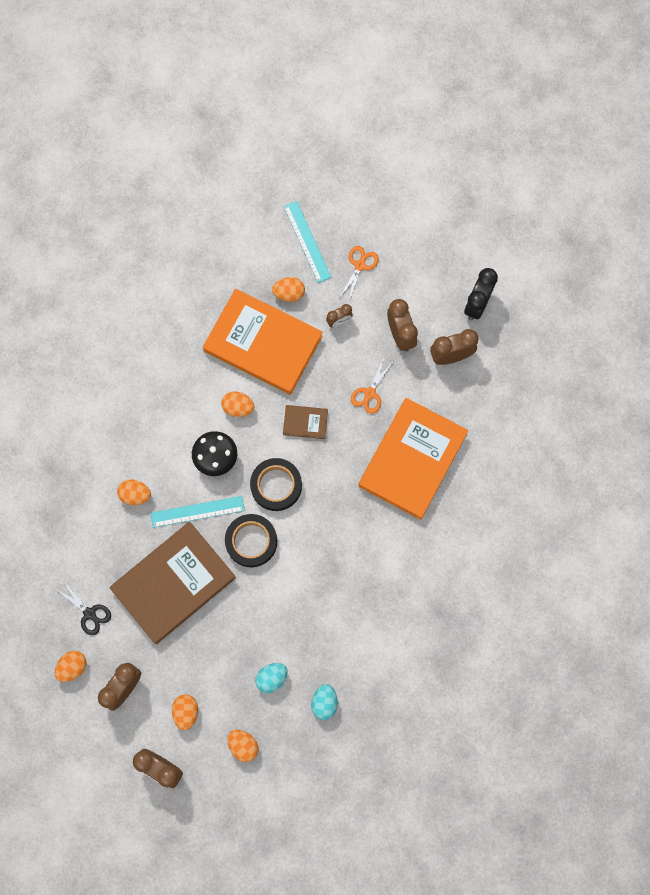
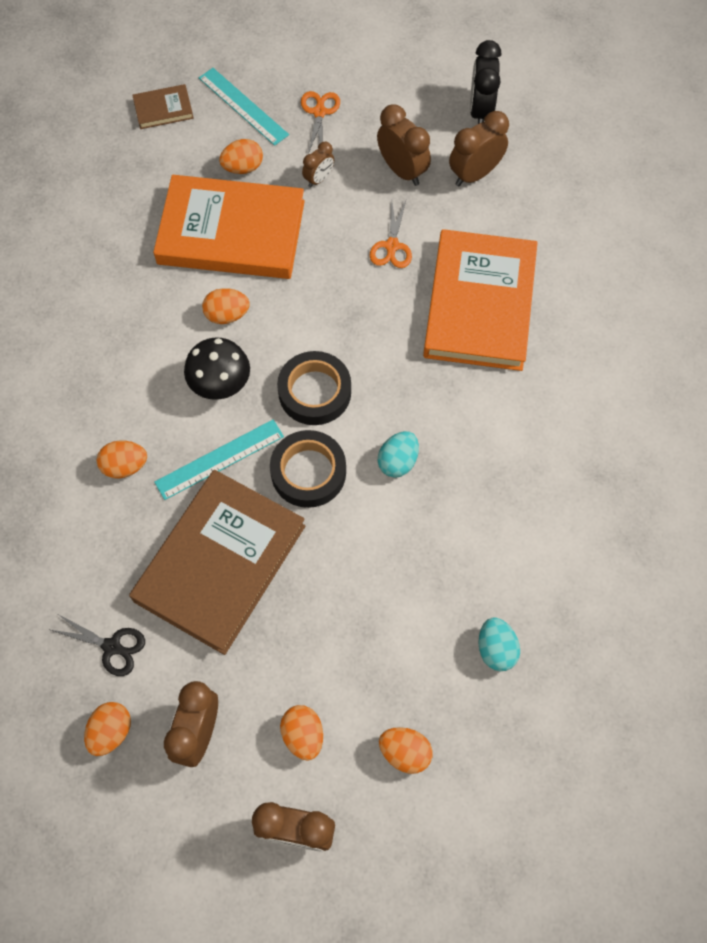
camera: 20 degrees left, 10 degrees down
turquoise egg [255,663,288,693] -> turquoise egg moved to [378,431,419,478]
brown book [283,405,328,439] -> brown book moved to [132,84,194,129]

